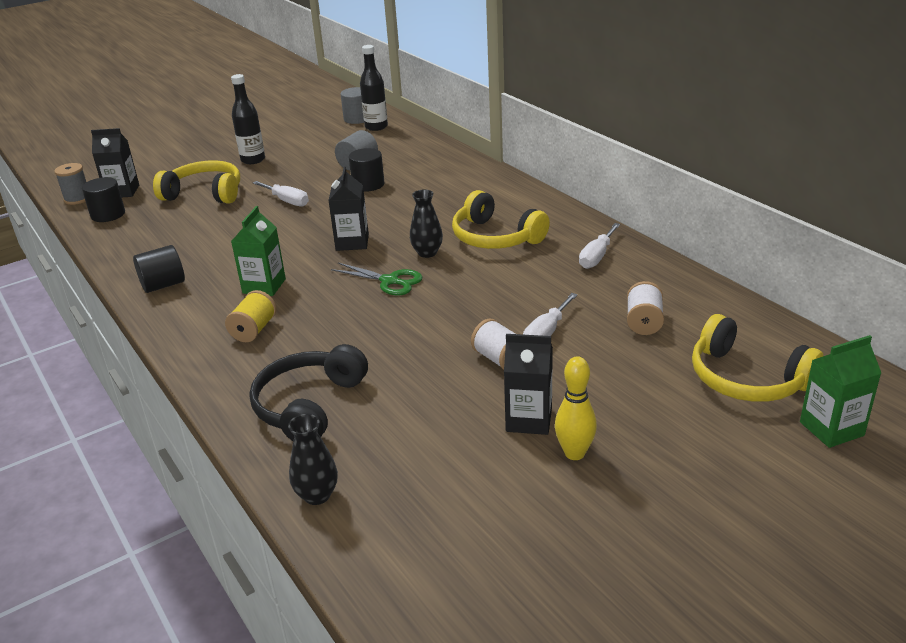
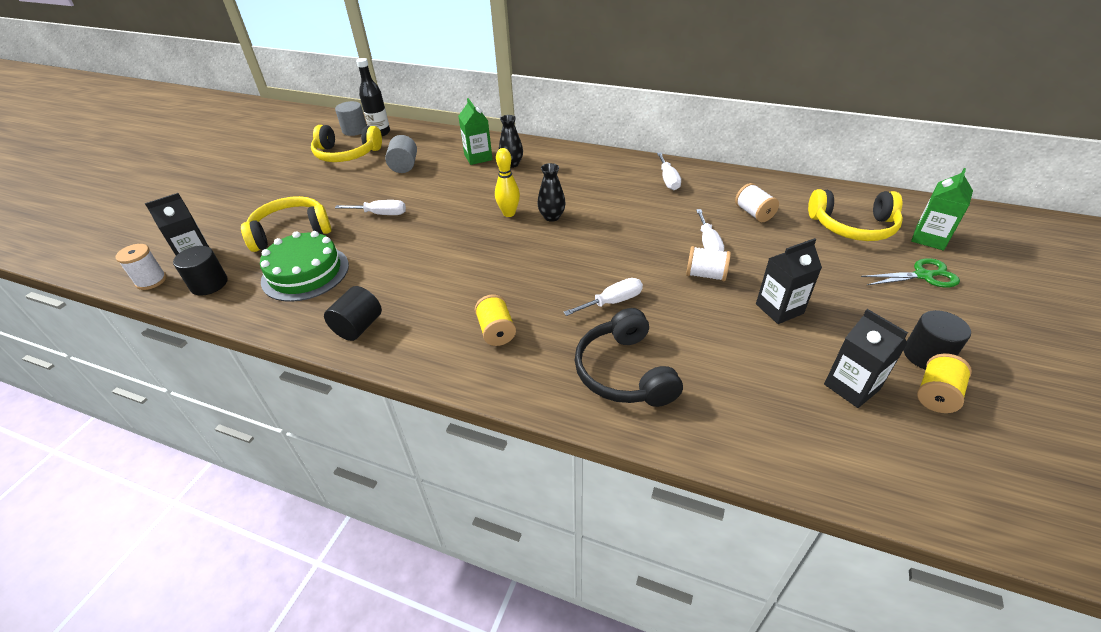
camera: 35 degrees left, 10 degrees up
grey spool [54,163,86,205] -> white spool [115,244,167,290]
black bottle [231,74,265,164] -> none
green carton [231,206,286,296] -> green carton moved to [459,98,493,165]
black vase [288,414,338,505] -> black vase moved to [499,115,523,168]
black carton [328,166,369,251] -> black carton moved to [824,309,908,408]
green scissors [331,263,423,295] -> green scissors moved to [861,258,960,287]
black cylinder [348,148,385,192] -> black cylinder moved to [904,310,971,370]
yellow headphones [452,190,550,249] -> yellow headphones moved to [311,125,382,162]
yellow bowling pin [555,356,597,460] -> yellow bowling pin moved to [495,148,520,217]
none -> green cake [260,231,349,302]
none -> white screwdriver [563,278,643,316]
none -> yellow spool [917,354,972,413]

